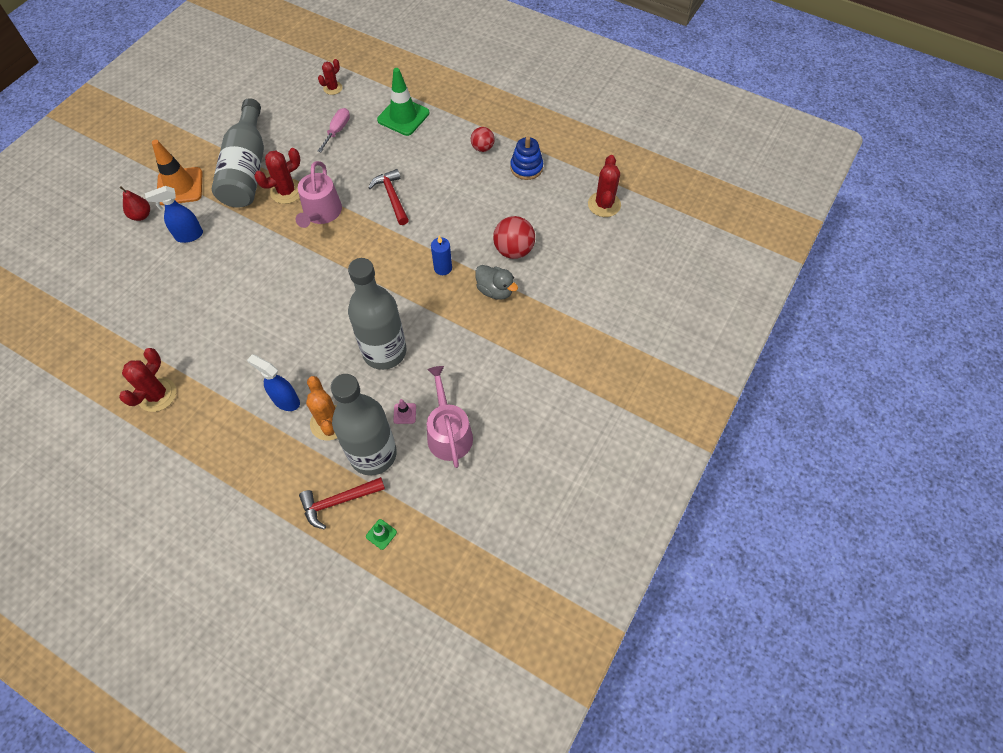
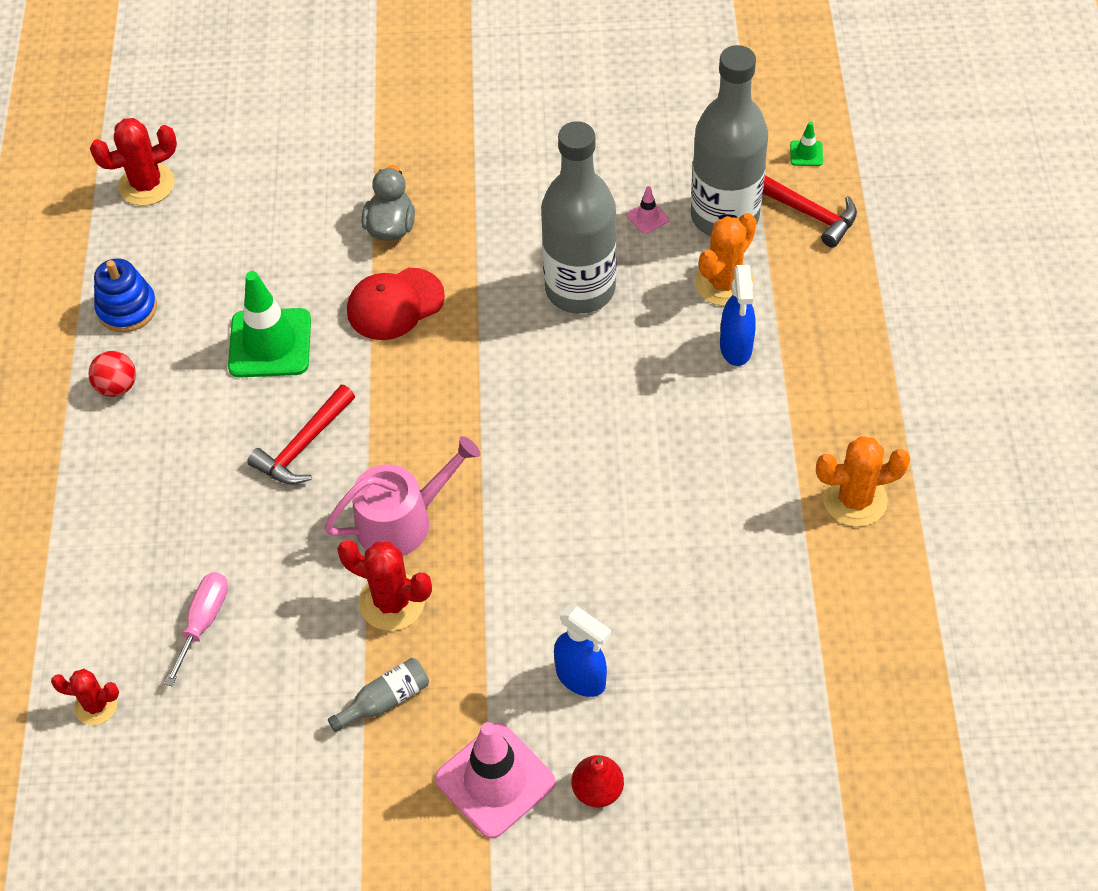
camera: 120 degrees left, 5 degrees down
red cactus [119,348,176,412] -> orange cactus [816,436,910,527]
orange traffic cone [152,140,202,205] -> pink traffic cone [435,722,555,839]
grey bottle [212,98,264,208] -> grey bottle [328,658,429,732], size x0.40
pink screwdriver [318,108,350,152] -> pink screwdriver turned 120 degrees clockwise [164,572,228,686]
green traffic cone [377,68,429,136] -> green traffic cone moved to [228,271,311,377]
pink watering can [427,366,473,468] -> none
blue candle [431,236,452,275] -> red cap [347,268,445,340]
red ball [493,216,535,259] -> none

